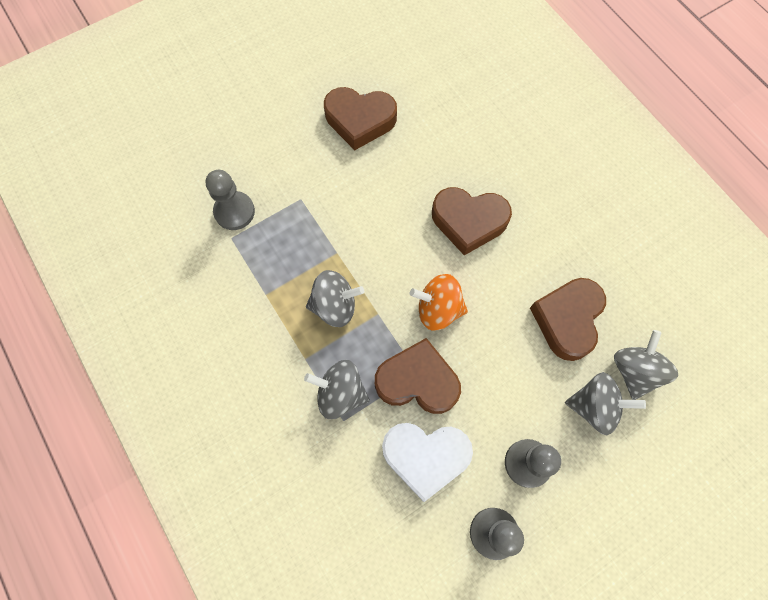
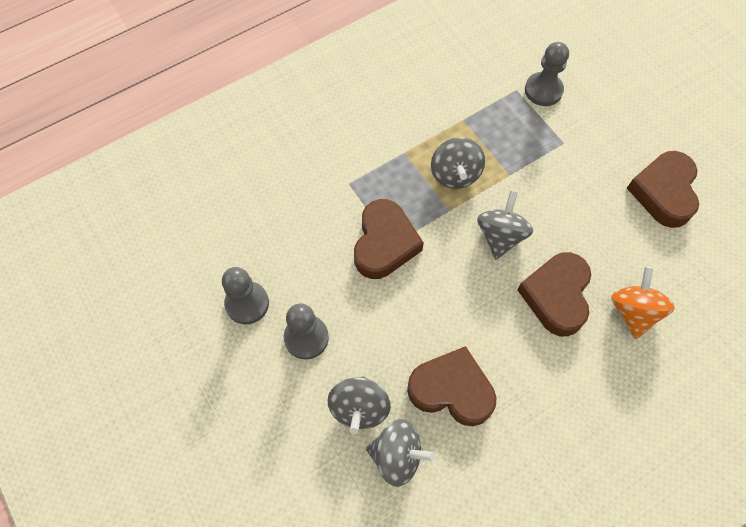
camera: 90 degrees right, 5 degrees down
grey spinning top [304,360,370,419] -> grey spinning top moved to [477,190,533,260]
white heart [382,423,473,502] -> none
orange spinning top [410,274,468,331] -> orange spinning top moved to [611,266,675,339]

